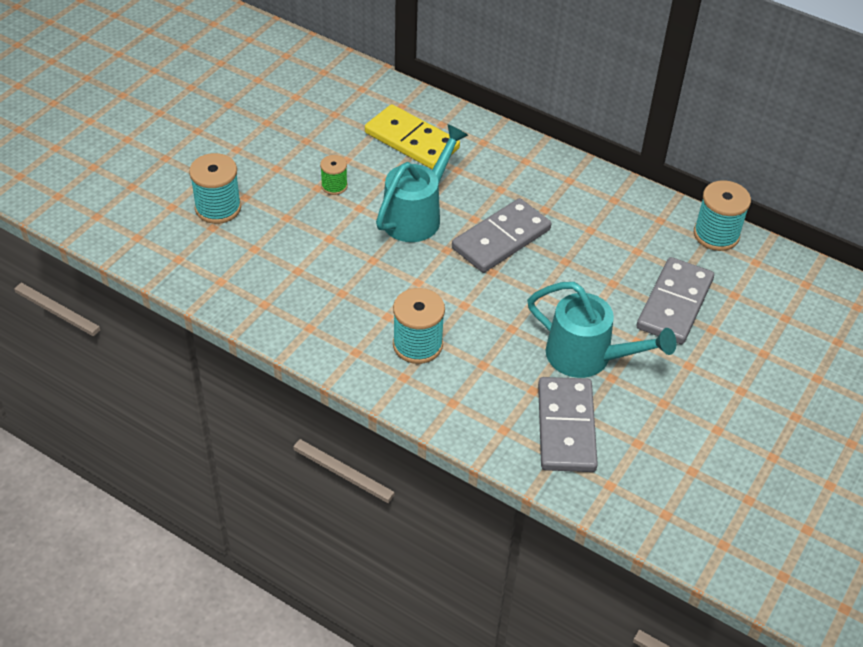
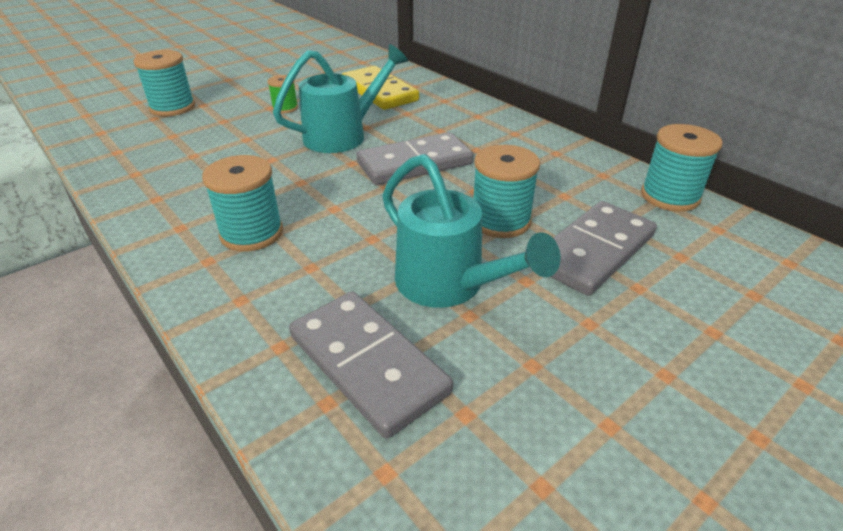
camera: 20 degrees right, 10 degrees down
grey domino [538,377,598,472] -> grey domino turned 60 degrees counterclockwise [289,291,453,439]
none -> turquoise spool [473,145,540,238]

